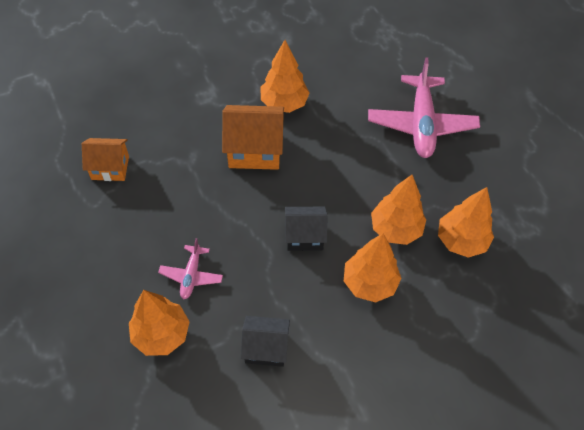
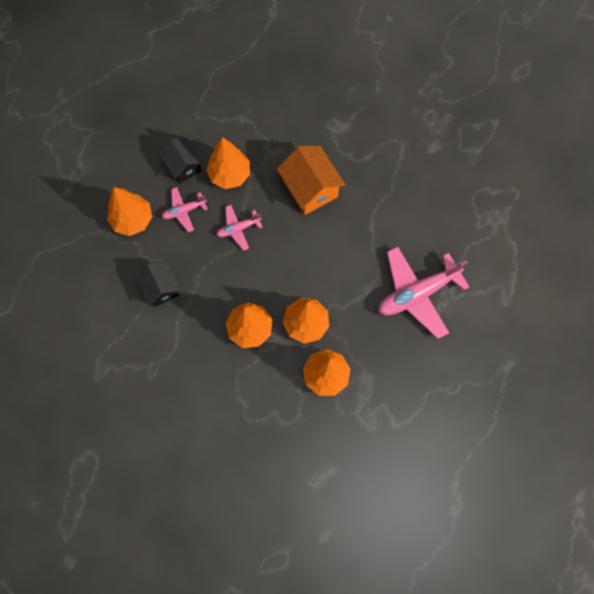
camera: 60 degrees right, 15 degrees up
orange house [82,138,129,181] -> none
orange tree [261,40,309,113] -> orange tree moved to [206,137,250,189]
black house [285,207,327,251] -> black house moved to [159,138,203,184]
none -> pink plane [216,205,263,251]

